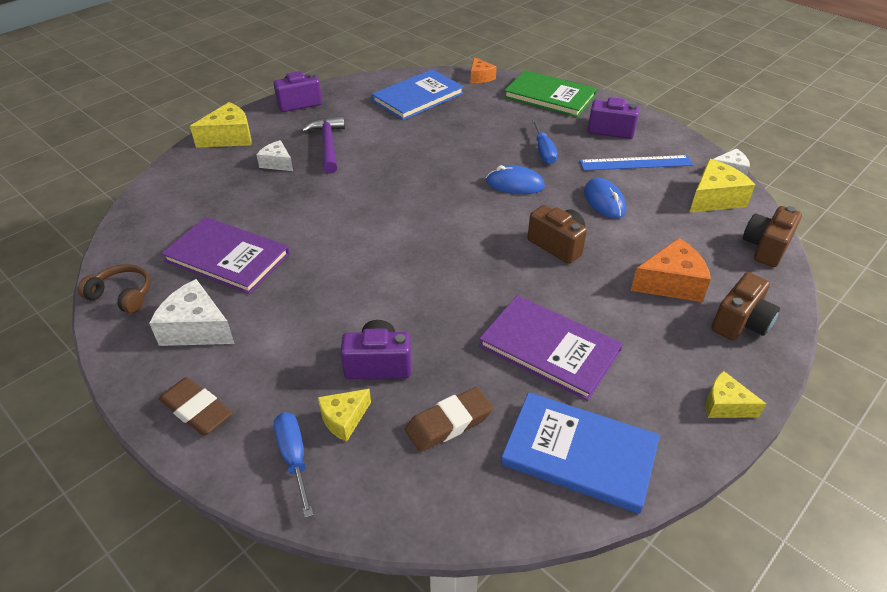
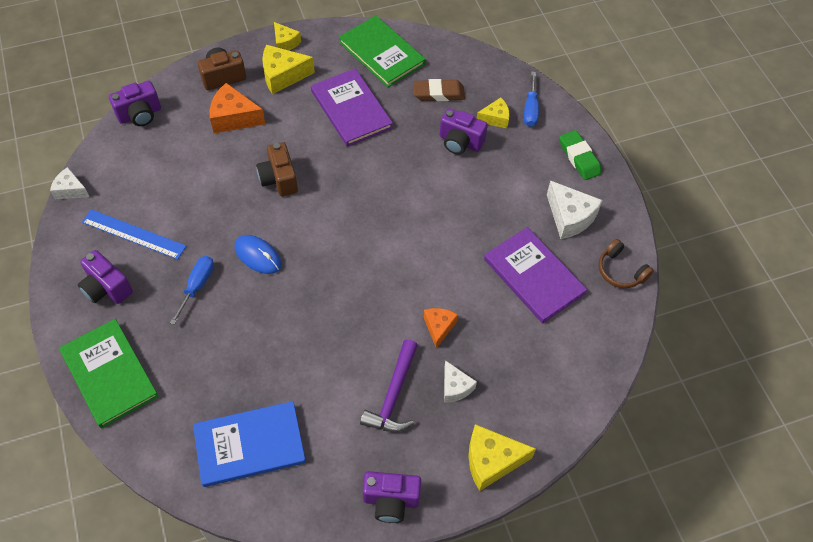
camera: 155 degrees left, 15 degrees up
brown eraser [159,377,232,436] -> green eraser [559,130,602,180]
orange cheese [470,57,497,83] -> orange cheese moved to [424,308,458,348]
blue book [501,392,660,514] -> green book [339,15,426,87]
blue mouse [584,178,626,219] -> none
yellow cheese [689,159,755,213] -> yellow cheese moved to [262,45,315,94]
brown camera [743,206,802,267] -> purple camera [109,81,161,126]

